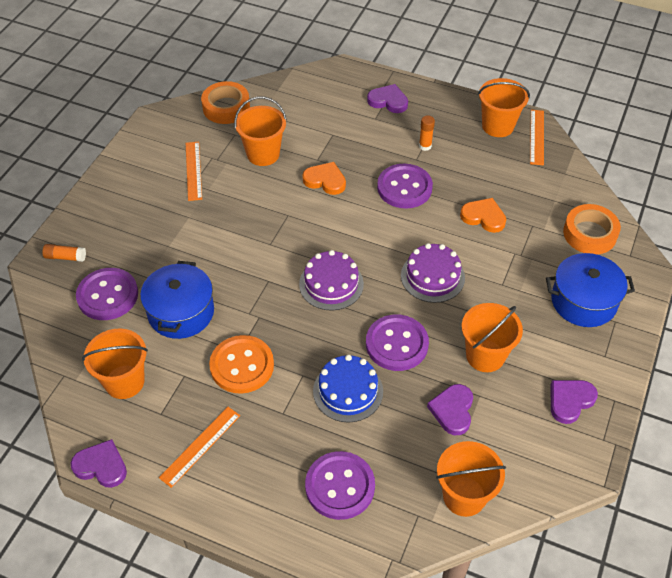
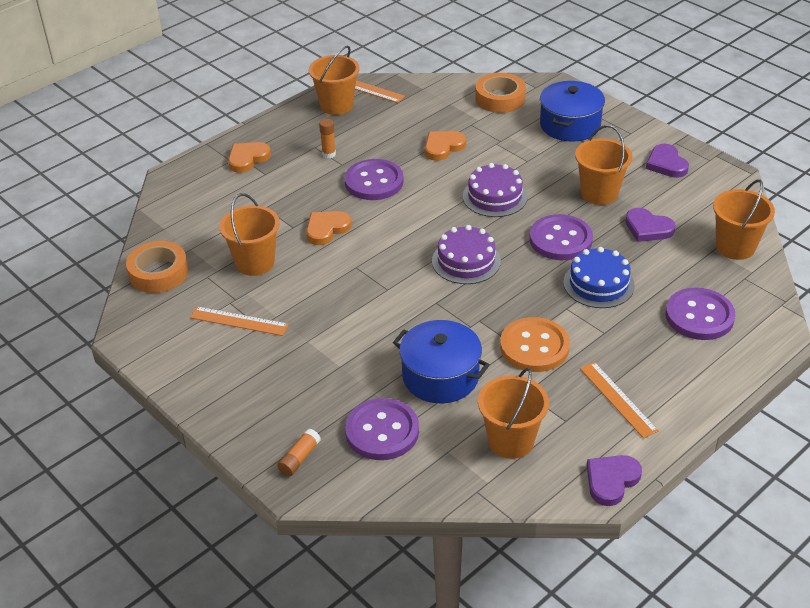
camera: 65 degrees left, 10 degrees down
purple heart [367,84,408,113] -> orange heart [228,142,271,173]

